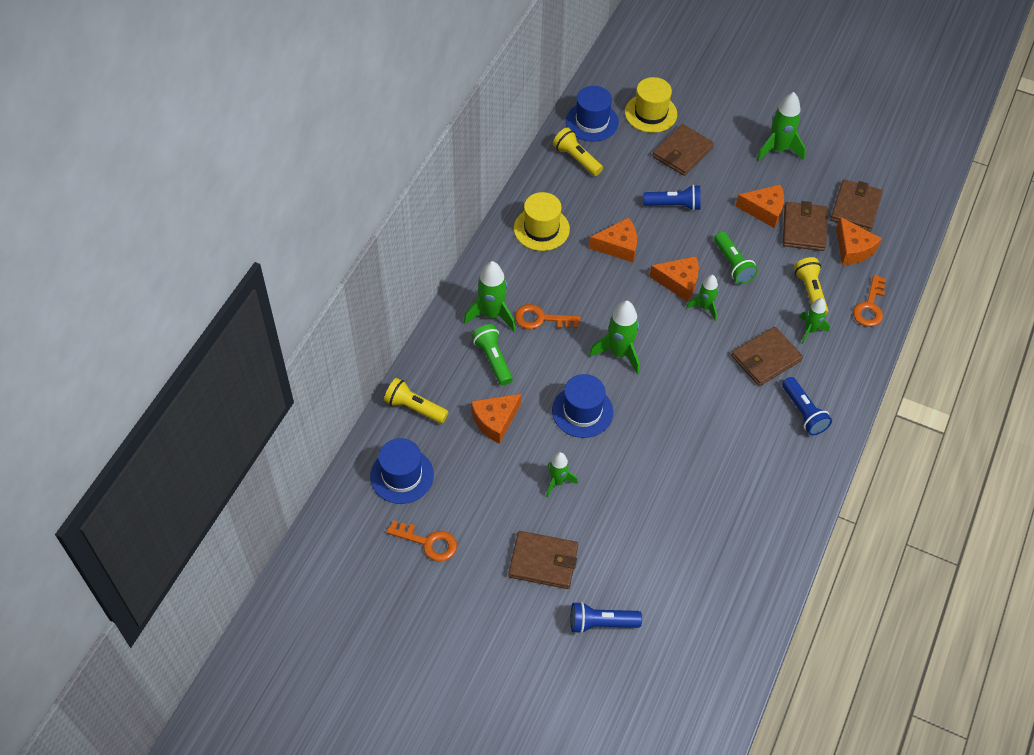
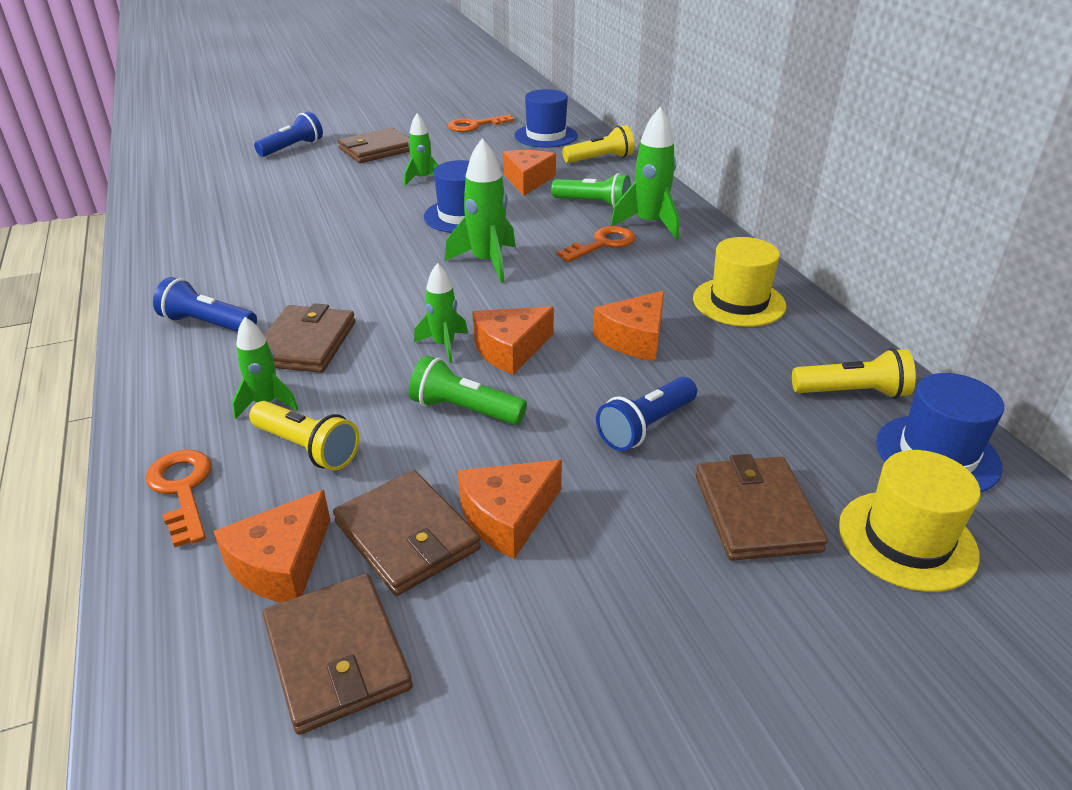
camera: 135 degrees right, 20 degrees down
green rocket [757,92,806,161] -> none
orange cheese [836,217,882,265] -> orange cheese turned 75 degrees counterclockwise [213,490,330,603]

